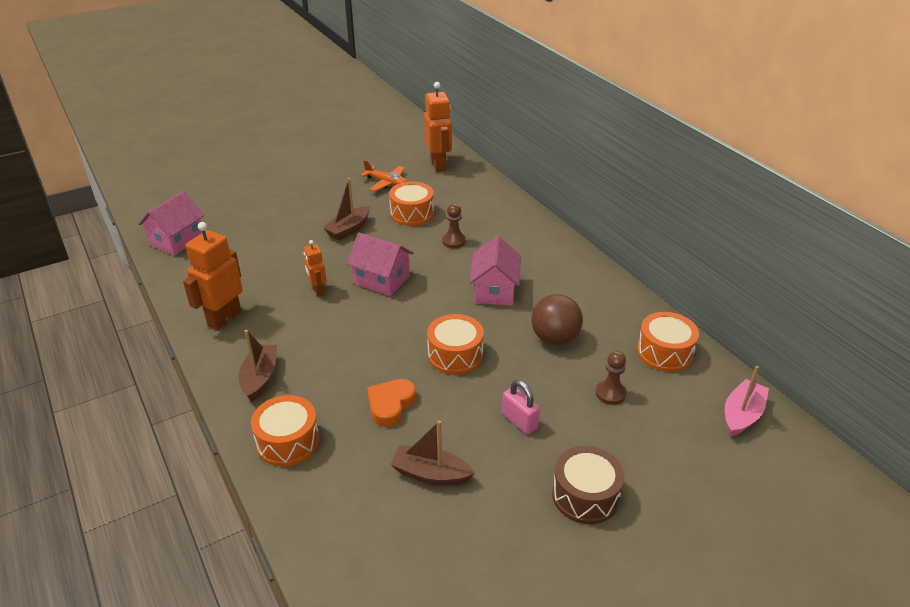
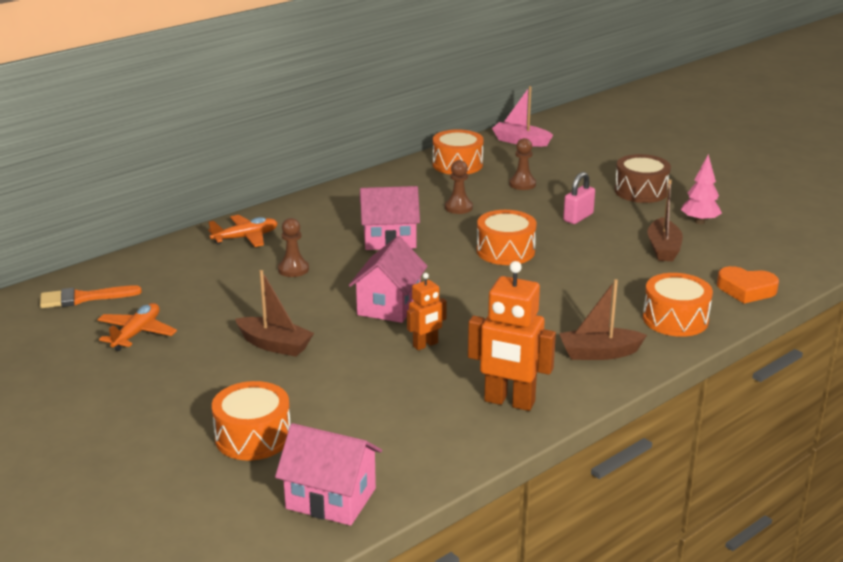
camera: 100 degrees left, 10 degrees down
orange heart [367,379,416,427] -> orange heart moved to [717,266,779,303]
orange drum [389,182,434,226] -> orange drum moved to [212,381,291,461]
orange robot [424,82,452,172] -> orange brush [40,285,142,308]
brown ball [531,294,583,345] -> brown pawn [445,160,473,214]
none -> orange plane [208,215,278,247]
none -> pink tree [681,154,722,224]

